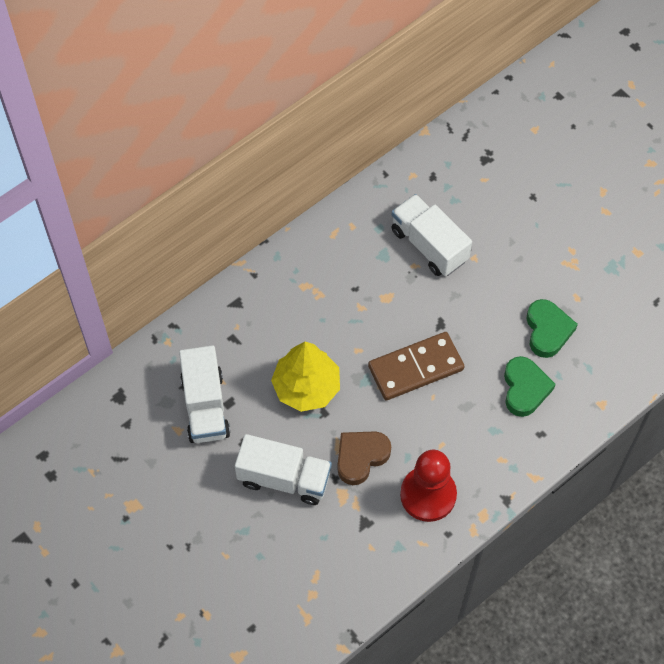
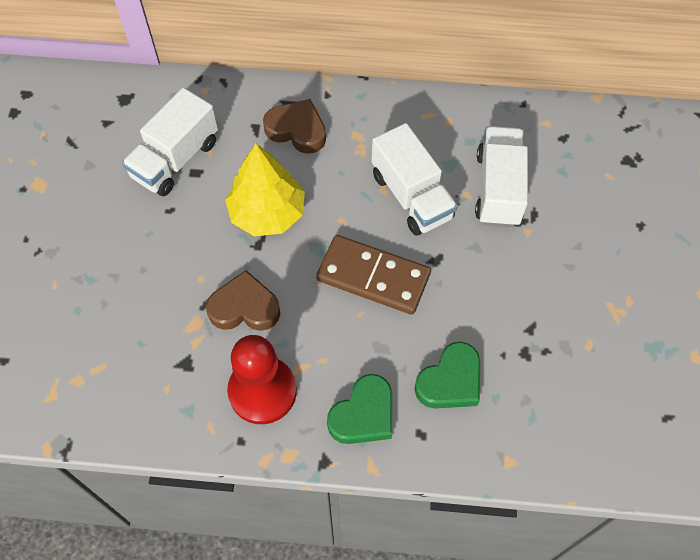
camera: 45 degrees right, 0 degrees up
white truck [235,434,332,505] -> white truck moved to [371,123,458,236]
green heart [526,299,578,358] -> green heart moved to [327,374,392,444]
none -> brown heart [263,99,326,154]

